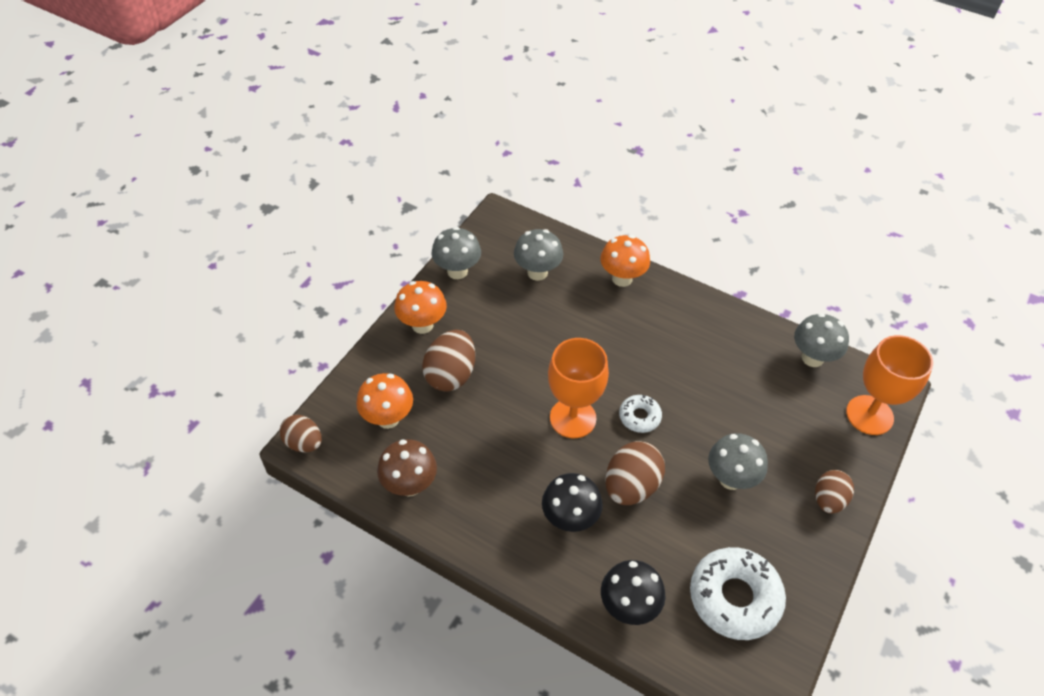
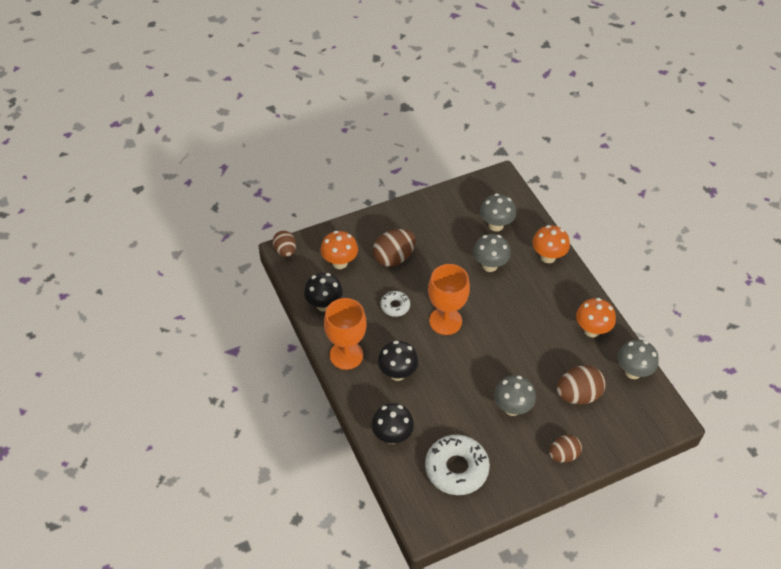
camera: 35 degrees right, 0 degrees up
brown mushroom [377,439,437,497] -> black mushroom [304,273,343,312]
orange mushroom [394,281,447,334] -> orange mushroom moved to [576,298,616,337]
grey mushroom [432,227,481,279] -> grey mushroom moved to [473,234,511,272]
brown egg [605,441,665,505] -> brown egg moved to [557,365,606,404]
white donut [619,395,662,433] -> white donut moved to [381,291,410,317]
orange goblet [846,335,933,435] -> orange goblet moved to [324,298,367,370]

